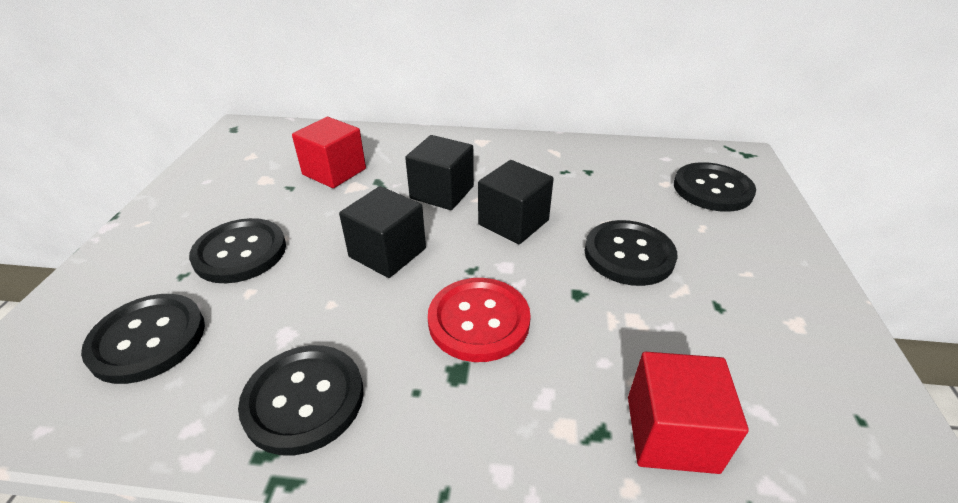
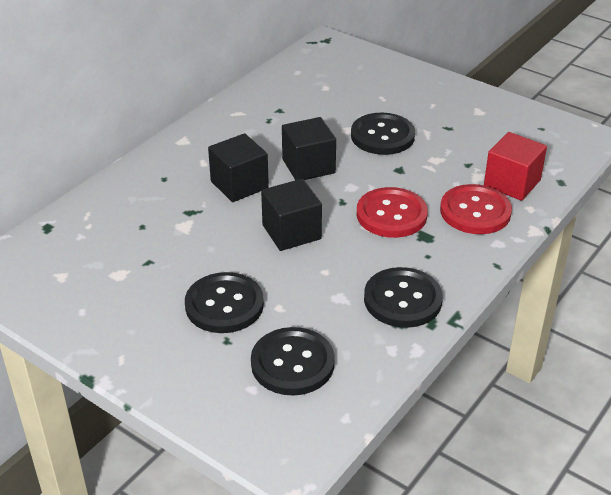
camera: 60 degrees left, 0 degrees up
red cube [292,117,366,188] -> none
black button [674,162,756,212] -> none
none -> red button [440,184,512,234]

